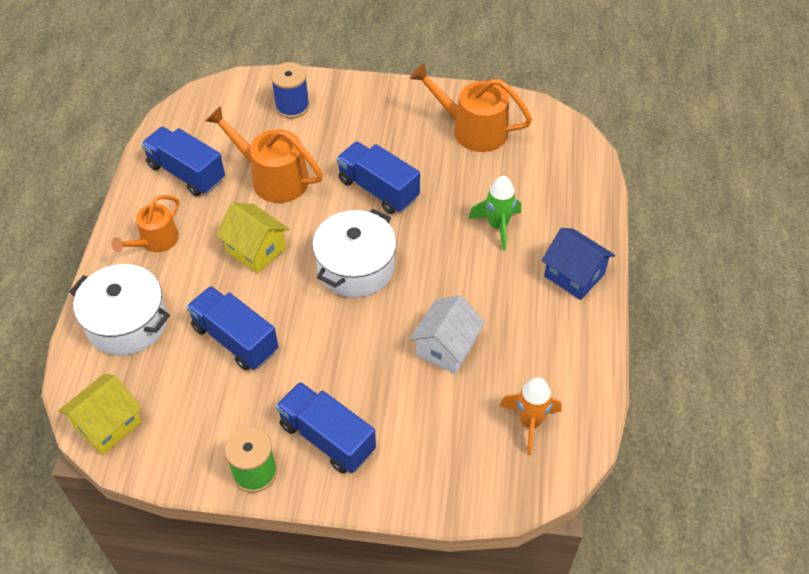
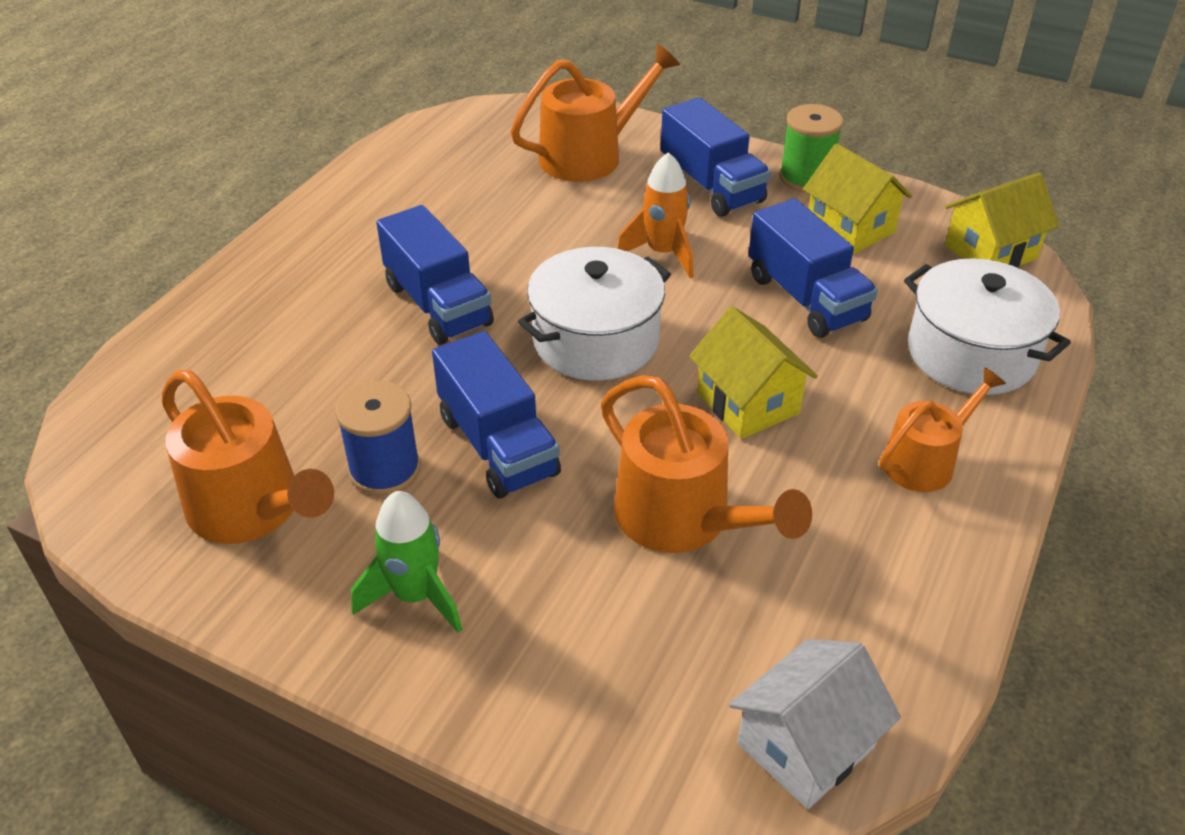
camera: 160 degrees left, 10 degrees down
blue truck [141,127,225,196] -> blue truck moved to [376,205,494,345]
blue spool [271,62,310,119] -> blue spool moved to [335,380,420,496]
white house [410,295,485,374] -> white house moved to [729,639,901,809]
green rocket [468,176,521,250] -> green rocket moved to [351,491,462,633]
orange rocket [500,377,562,455] -> orange rocket moved to [617,152,694,278]
blue house [541,228,615,300] -> none
none -> orange watering can [510,44,680,182]
none -> yellow house [803,144,912,254]

